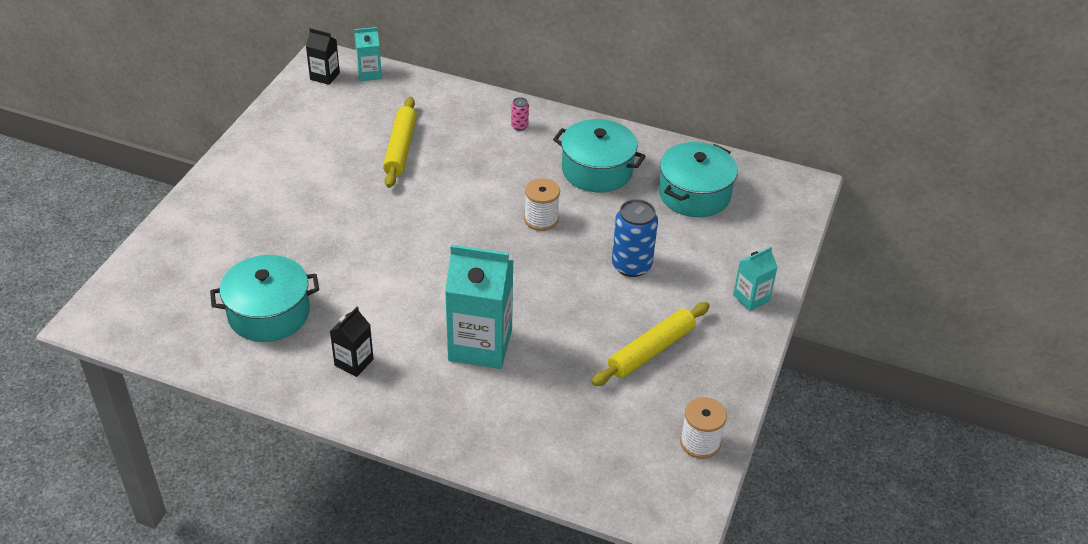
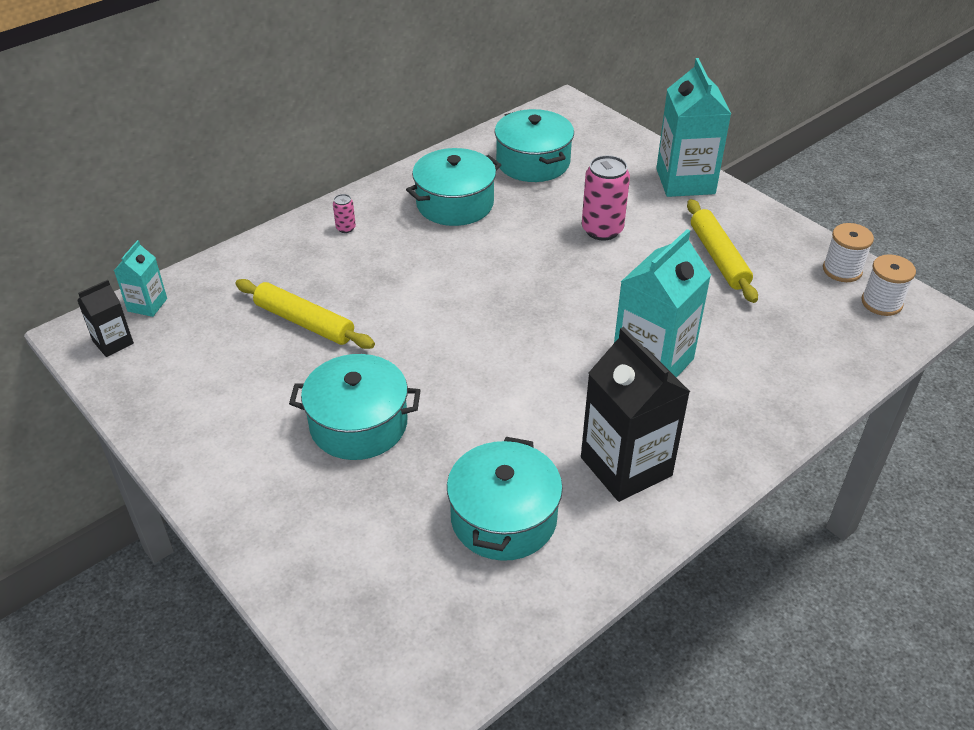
camera: 60 degrees left, 0 degrees up
black carton [330,307,374,377] -> black carton [581,327,690,502], size x1.96
white spool [524,178,560,231] -> white spool moved to [861,254,916,316]
blue can [612,199,658,277] -> pink can [582,155,630,241]
turquoise carton [733,247,778,311] -> turquoise carton [656,58,731,197], size x1.96
none -> turquoise pot [289,354,421,460]

